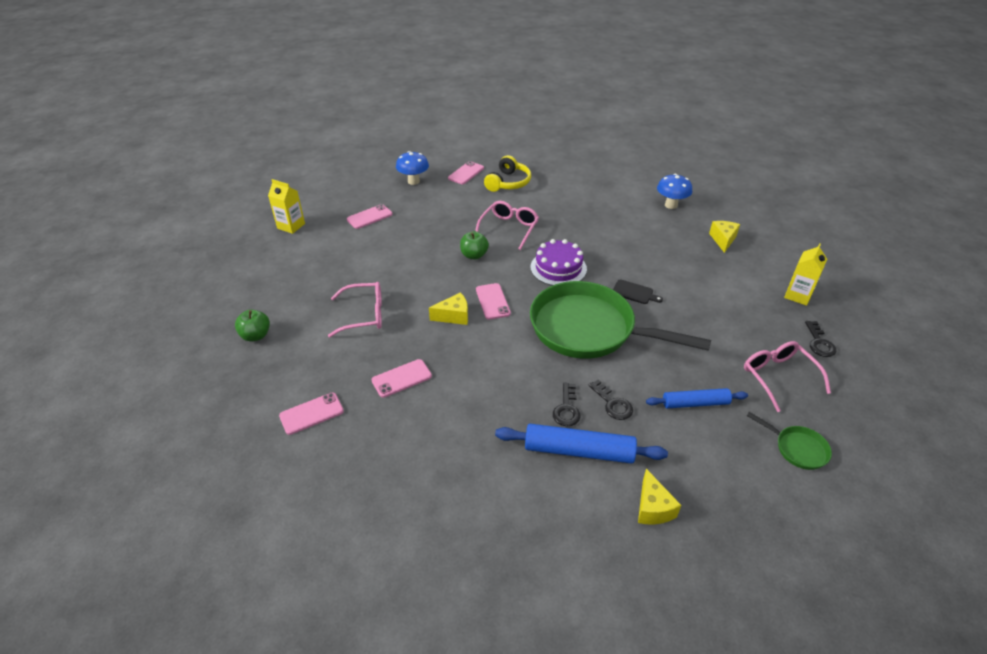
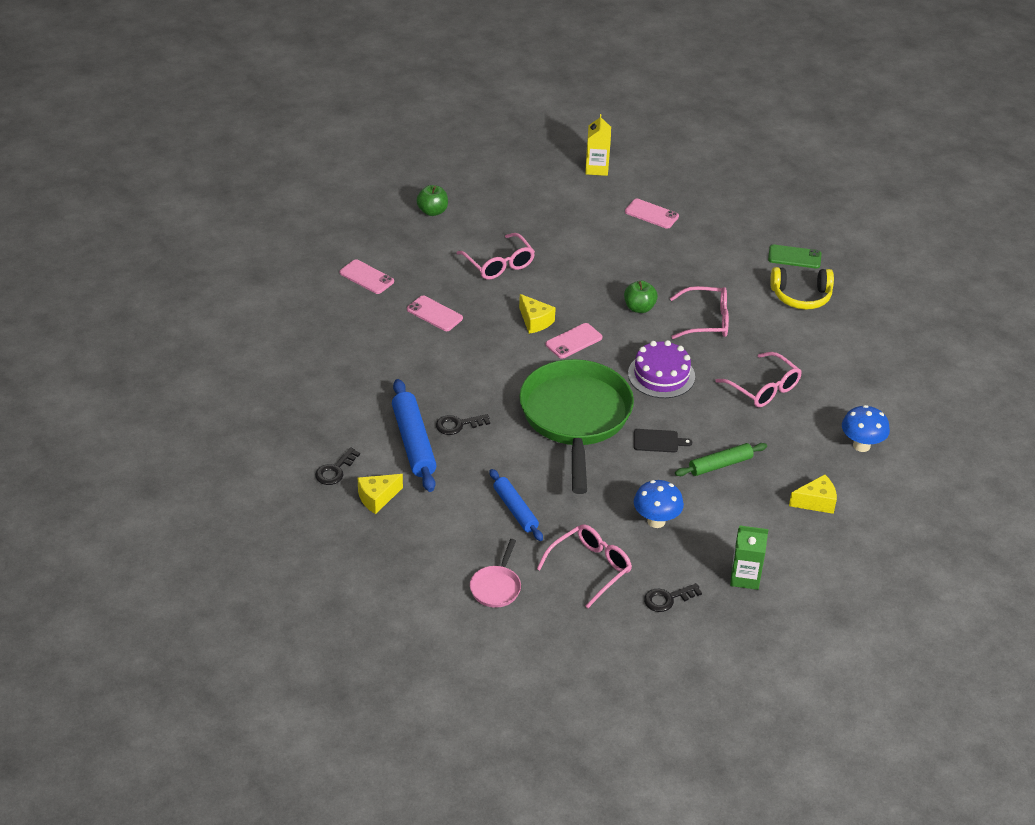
camera: 65 degrees right, 0 degrees up
blue mushroom [396,151,429,185] -> blue mushroom moved to [634,480,684,528]
pink phone [448,161,484,184] -> green phone [768,244,821,269]
black key [588,379,633,420] -> black key moved to [315,447,360,485]
black cutting board [613,279,663,304] -> black cutting board turned 90 degrees counterclockwise [634,429,692,452]
green pan [747,412,832,470] -> pink pan [470,539,521,608]
yellow carton [784,243,827,306] -> green carton [730,525,769,590]
none -> green rolling pin [675,443,767,476]
none -> pink glasses [715,352,802,407]

